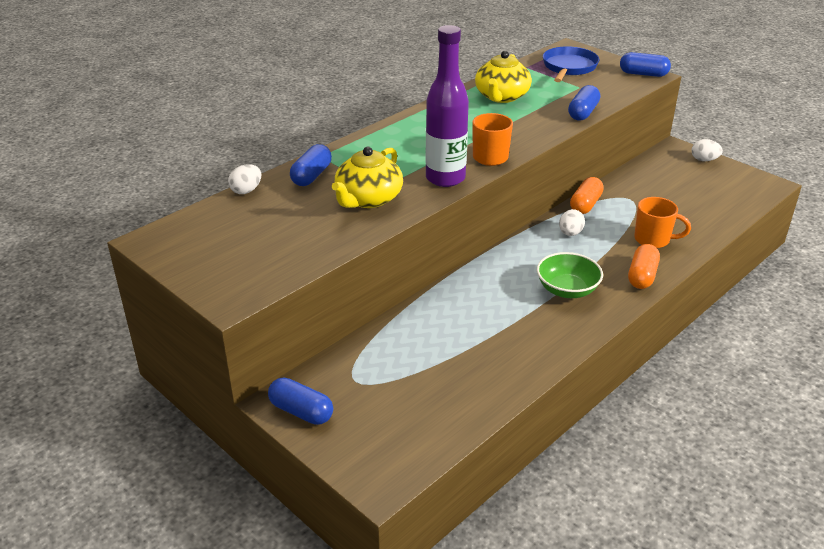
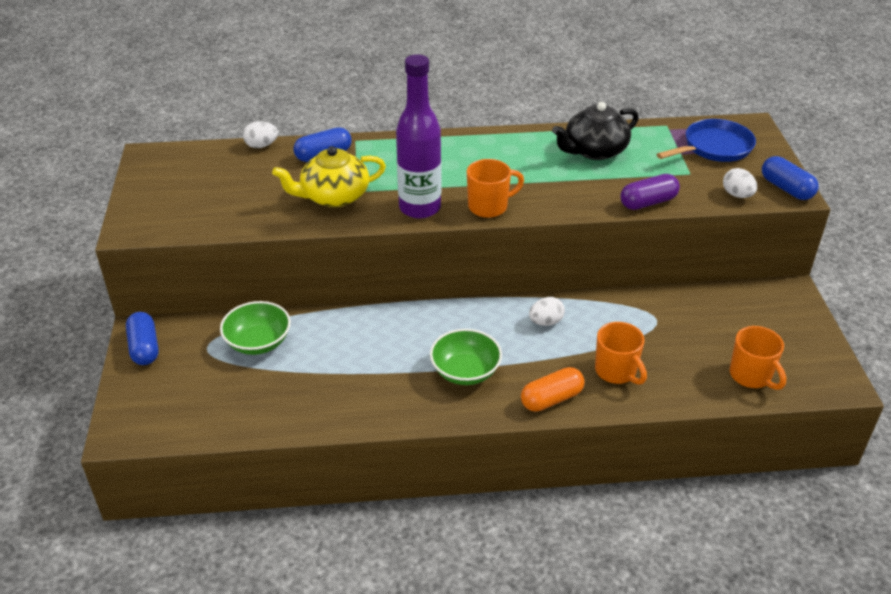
camera: 40 degrees right, 5 degrees up
yellow teapot [475,51,532,103] -> black teapot [552,102,639,160]
blue capsule [568,85,600,121] -> purple capsule [620,174,680,210]
orange capsule [570,177,604,214] -> none
white egg [692,139,723,161] -> white egg moved to [723,168,757,198]
none -> green bowl [220,301,291,355]
none -> orange mug [730,326,786,390]

